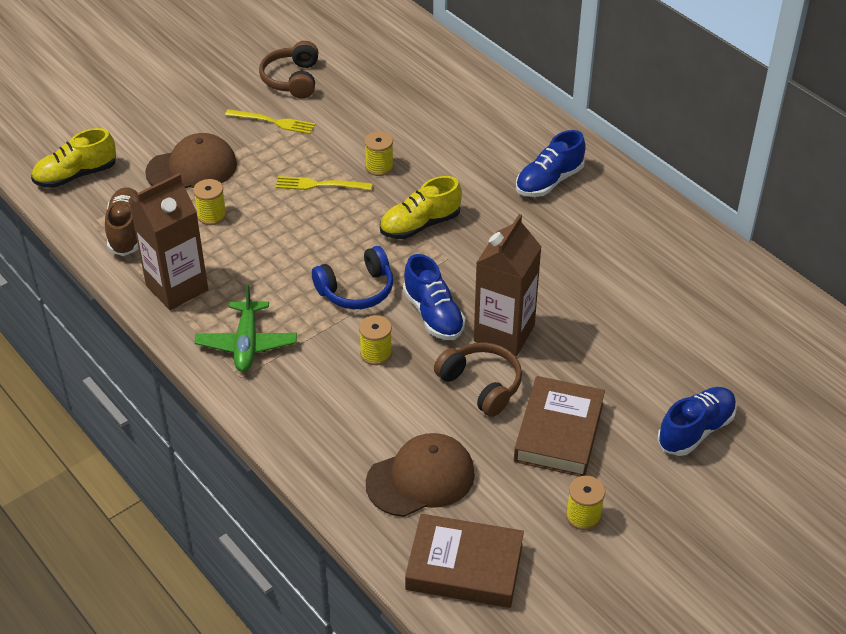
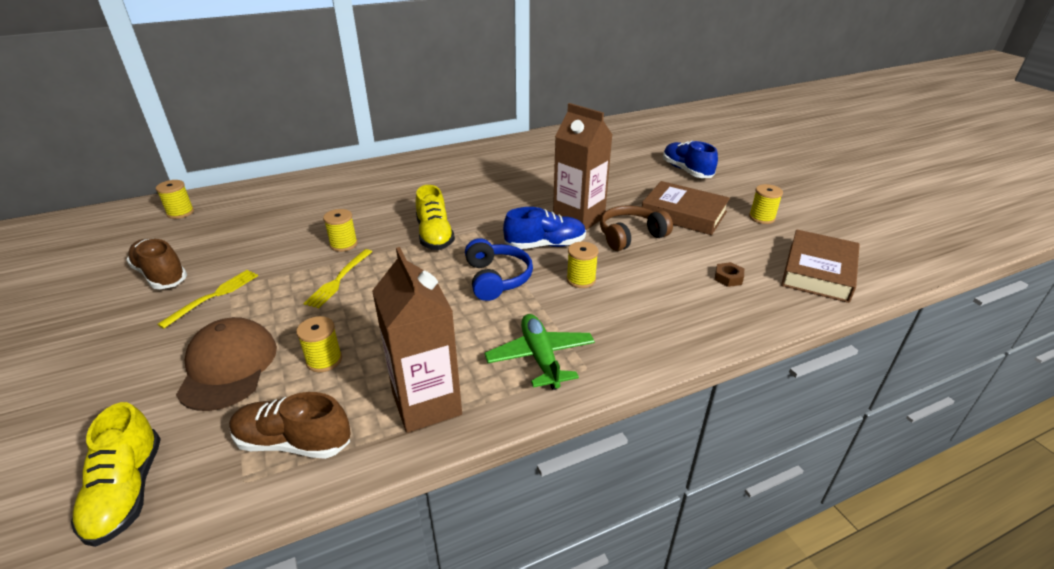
camera: 75 degrees left, 10 degrees down
green plane [194,284,297,372] -> green plane turned 120 degrees counterclockwise [485,314,595,390]
brown headphones [259,41,318,99] -> brown shoe [126,239,187,289]
brown cap [366,433,475,517] -> brown nut [715,262,744,287]
blue shoe [516,130,586,197] -> none
none -> yellow spool [156,180,194,219]

